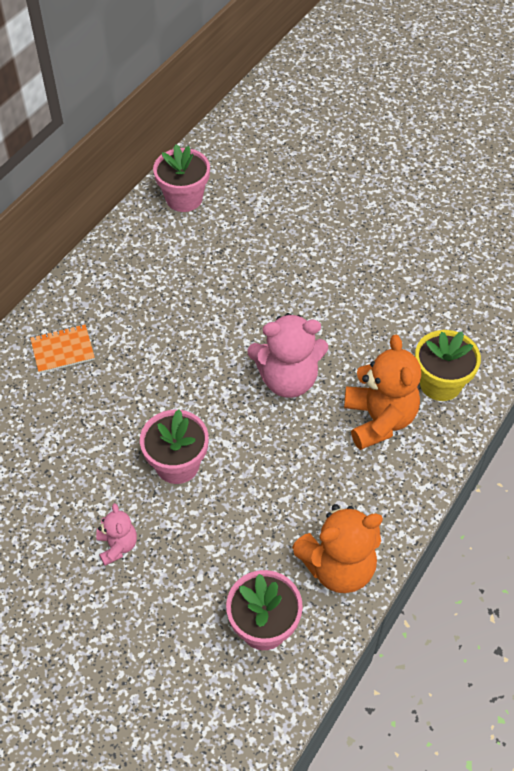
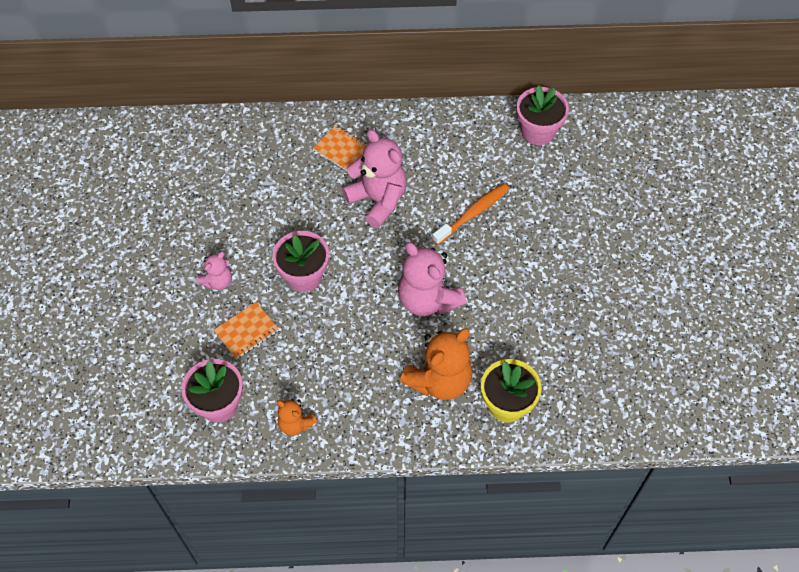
camera: 55 degrees right, 5 degrees up
orange teddy bear [292,504,383,593] -> orange teddy bear [277,399,317,436], size x0.53
none -> orange notebook [214,302,279,359]
none -> pink teddy bear [342,129,407,228]
none -> orange toothbrush [432,183,509,245]

